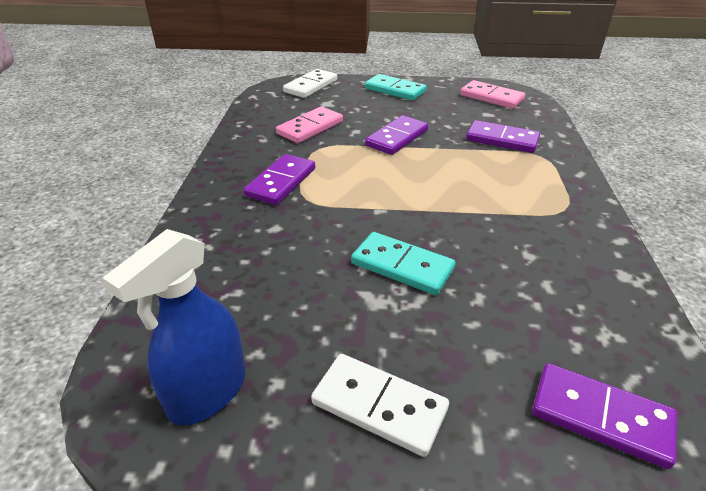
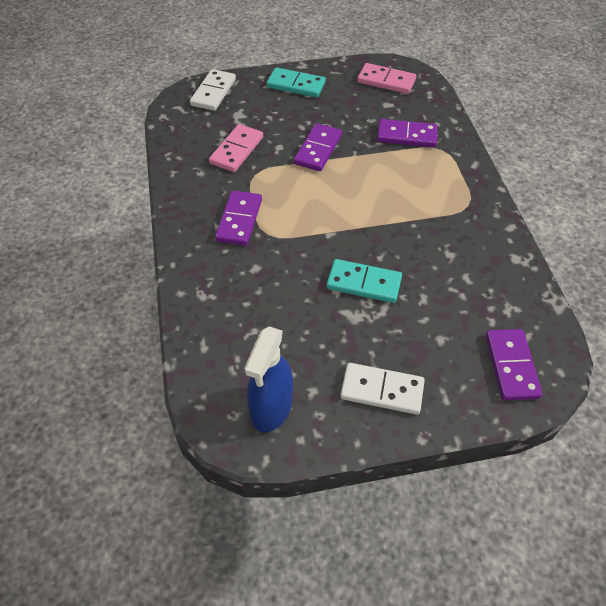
camera: 15 degrees left, 15 degrees up
purple domino [532,363,677,469] -> purple domino turned 75 degrees clockwise [486,329,542,400]

